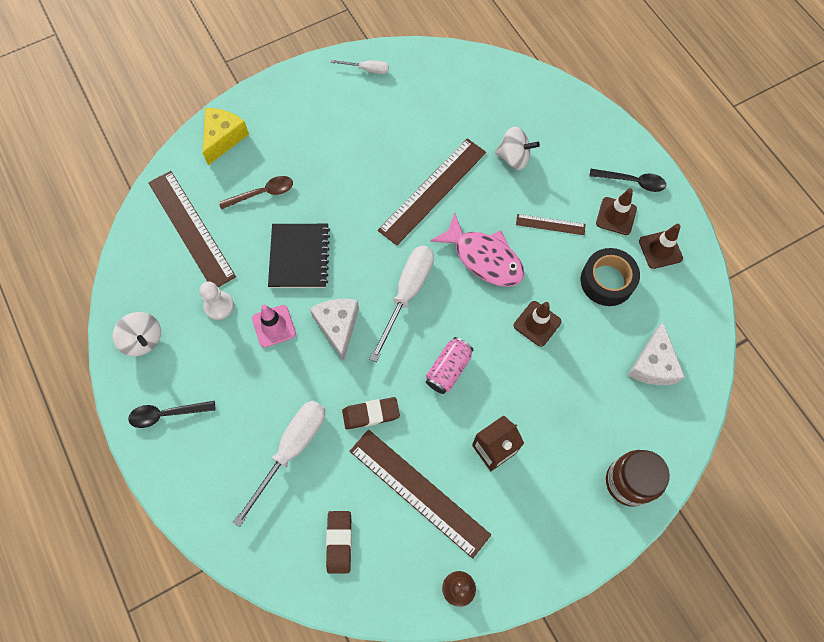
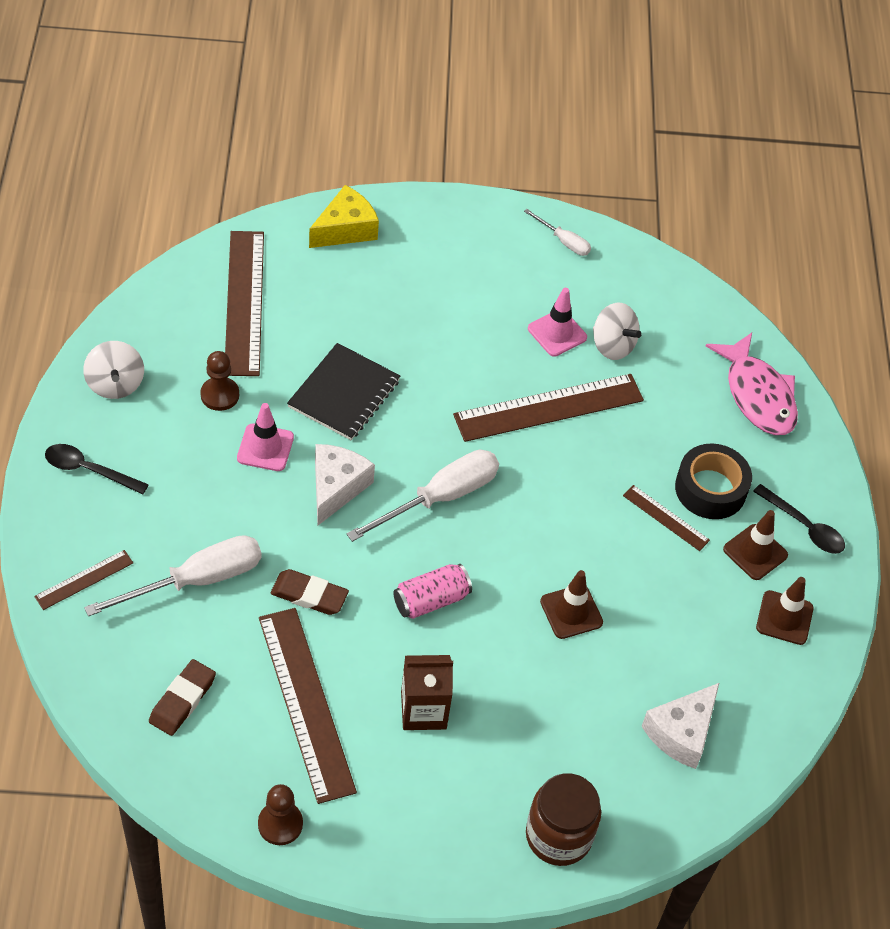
camera: 25 degrees right, 15 degrees down
white pawn [199,282,234,320] -> brown pawn [200,351,239,411]
brown spoon [219,176,293,210] -> none
pink fish [430,213,524,287] -> pink fish moved to [706,333,798,435]
white spinning top [495,127,540,170] -> white spinning top moved to [593,302,642,360]
black tape [581,248,640,306] -> black tape moved to [675,443,752,519]
none -> brown ruler [34,550,133,610]
none -> pink traffic cone [528,288,587,357]

